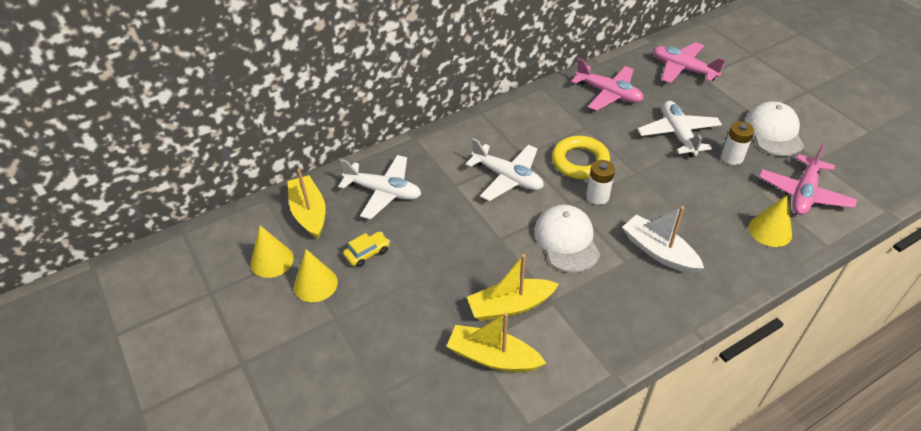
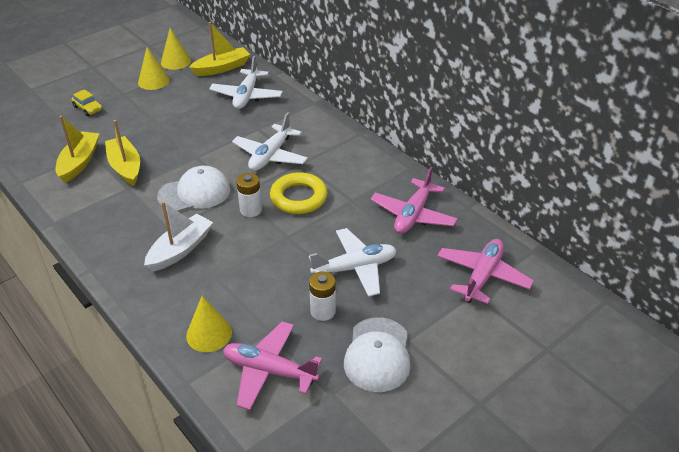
camera: 80 degrees right, 5 degrees down
yellow car [343,232,390,267] -> yellow car moved to [71,89,103,116]
white cap [745,101,804,157] -> white cap turned 105 degrees clockwise [344,317,411,392]

